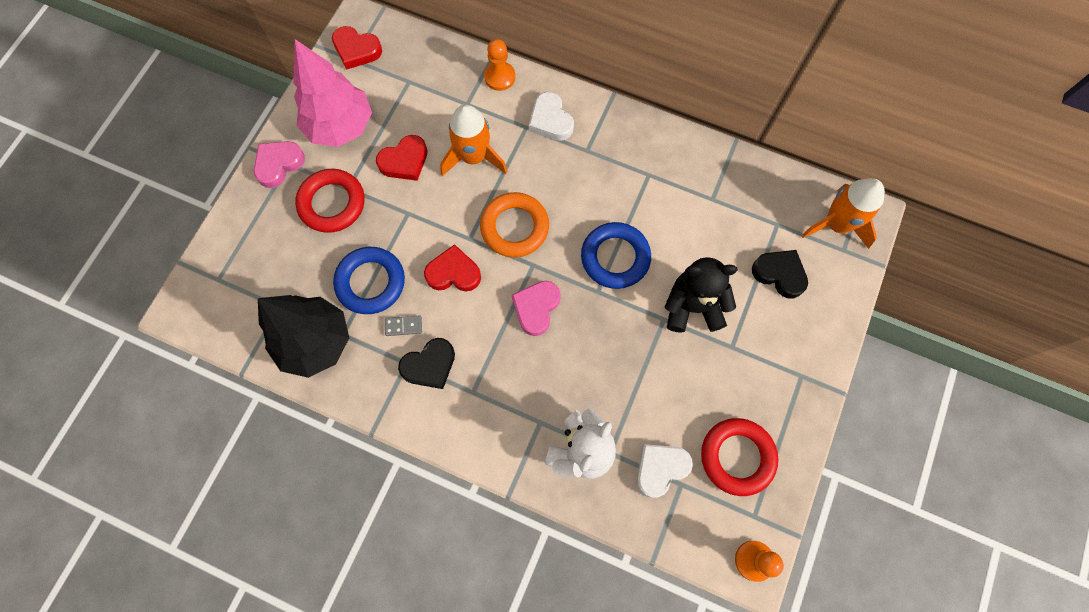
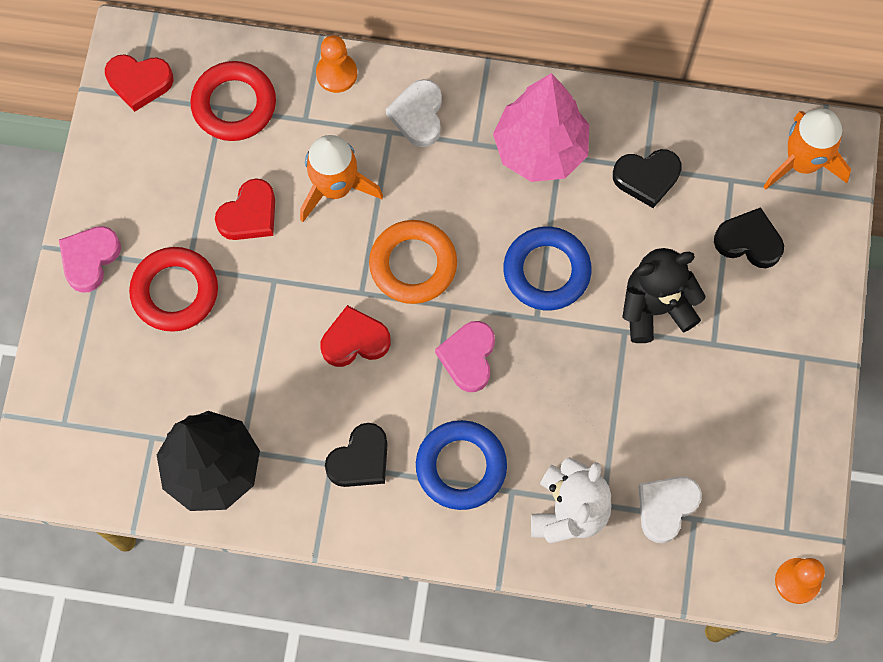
camera: 15 degrees left, 0 degrees up
pink tree [293,39,372,147] -> pink tree moved to [493,73,589,182]
blue ring [333,247,405,314] -> blue ring moved to [416,420,507,510]
grey domino [385,315,422,336] -> none
white heart [529,92,574,141] -> white heart turned 45 degrees clockwise [386,79,442,147]
red ring [701,418,778,496] -> red ring moved to [190,61,276,141]
none -> black heart [613,149,682,208]

